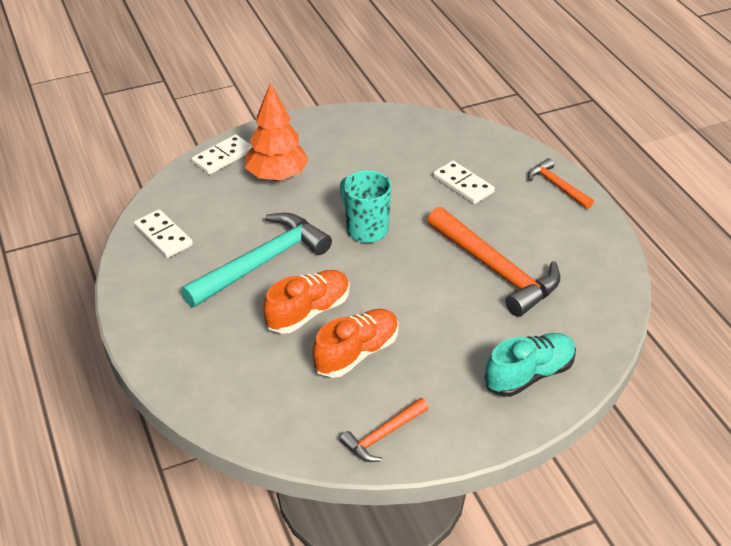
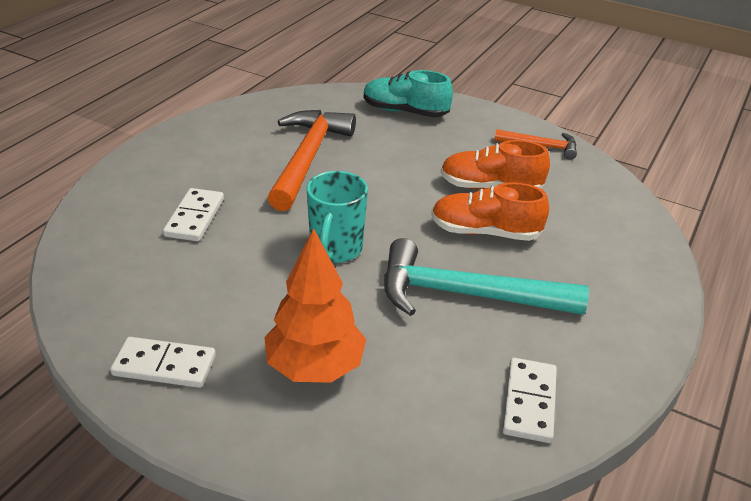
camera: 130 degrees left, 5 degrees down
white domino [192,134,252,175] -> white domino moved to [110,337,216,388]
orange hammer [528,158,594,209] -> none

